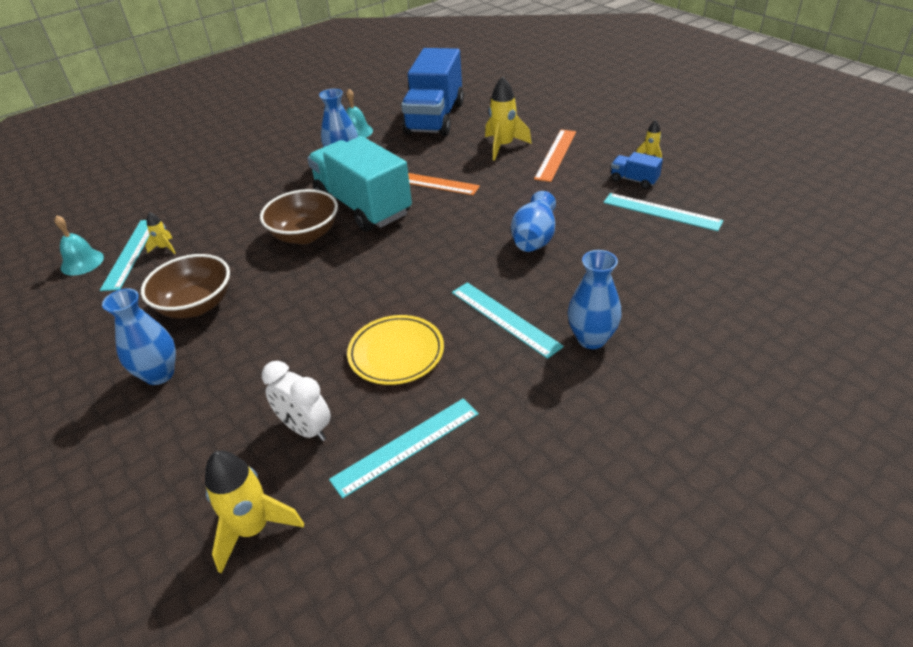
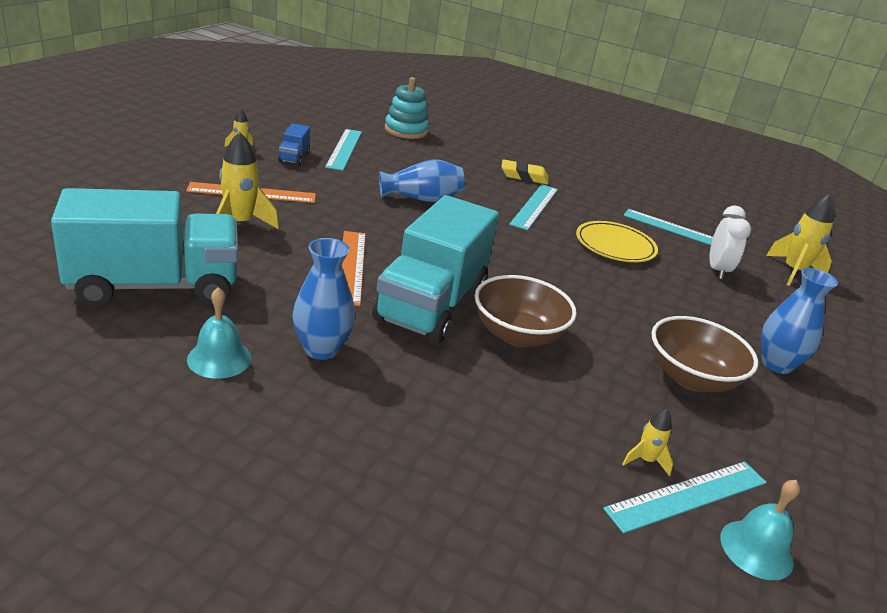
camera: 125 degrees left, 10 degrees down
blue truck [401,48,464,136] -> turquoise truck [51,188,238,306]
blue vase [568,250,621,349] -> yellow eraser [502,159,548,185]
none -> turquoise stacking toy [385,77,429,139]

